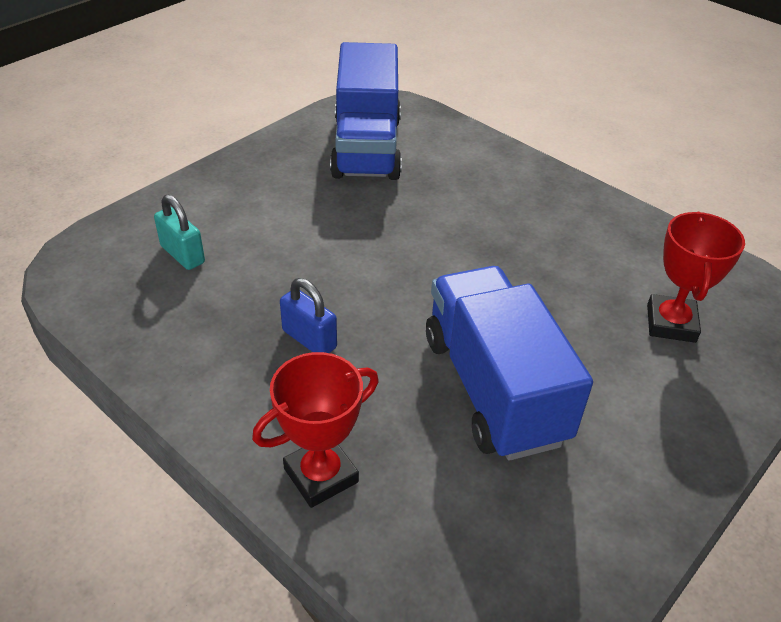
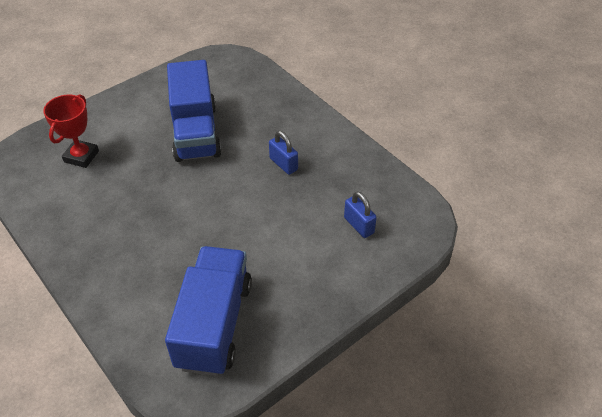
camera: 170 degrees left, 5 degrees up
turquoise padlock [154,194,205,270] -> blue padlock [344,191,377,238]
red trophy [252,352,379,508] -> none

